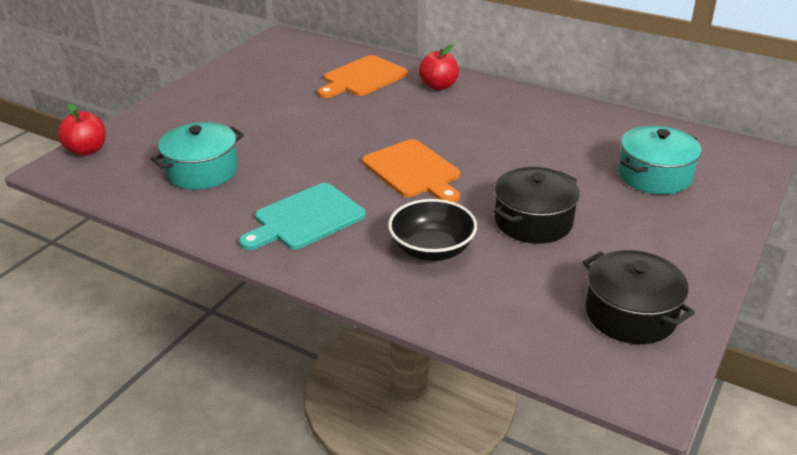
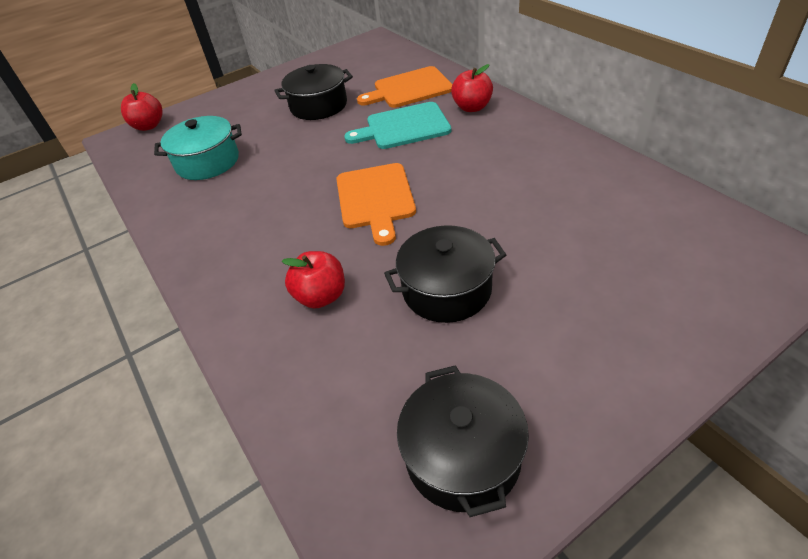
camera: 30 degrees right, 10 degrees up
turquoise cutting board [239,183,366,250] -> turquoise cutting board moved to [344,102,451,149]
black bowl [388,199,477,261] -> red apple [282,251,345,308]
turquoise pot [618,126,702,195] -> none
none -> black pot [275,64,353,120]

